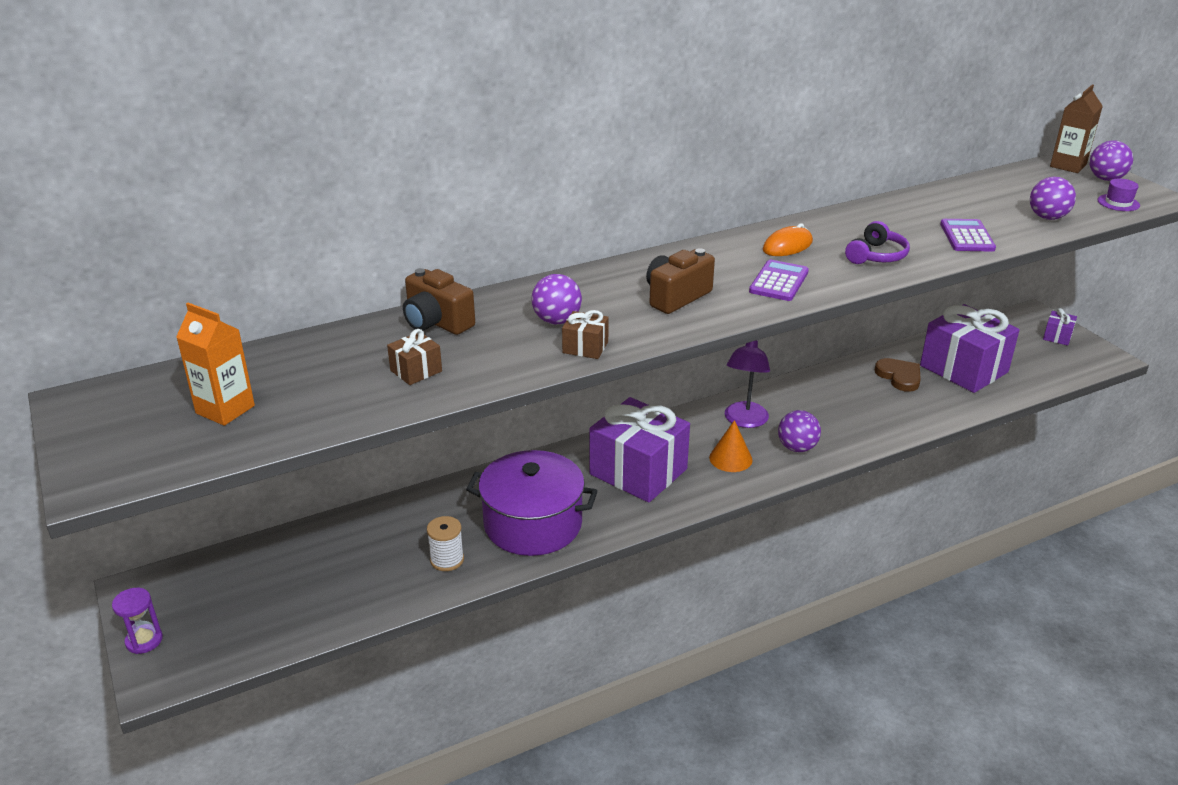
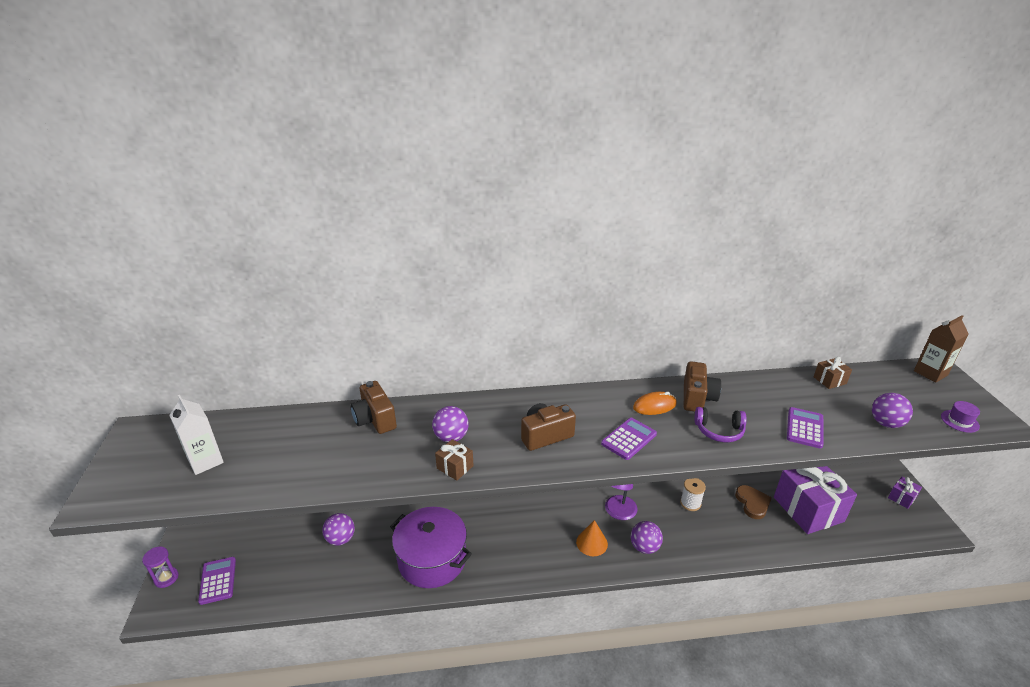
camera: 20 degrees right, 0 degrees up
orange carton [176,303,255,426] -> white carton [169,395,224,475]
brown gift [387,329,442,385] -> brown gift moved to [814,357,852,389]
white spool [427,516,464,571] -> white spool moved to [680,478,706,511]
purple gift [589,397,690,503] -> none
purple headphones [845,221,910,264] -> purple headphones turned 45 degrees clockwise [694,407,747,442]
purple ball [1090,140,1133,181] -> purple ball moved to [322,513,355,546]
none -> purple calculator [198,557,236,605]
none -> brown camera [684,361,721,412]

